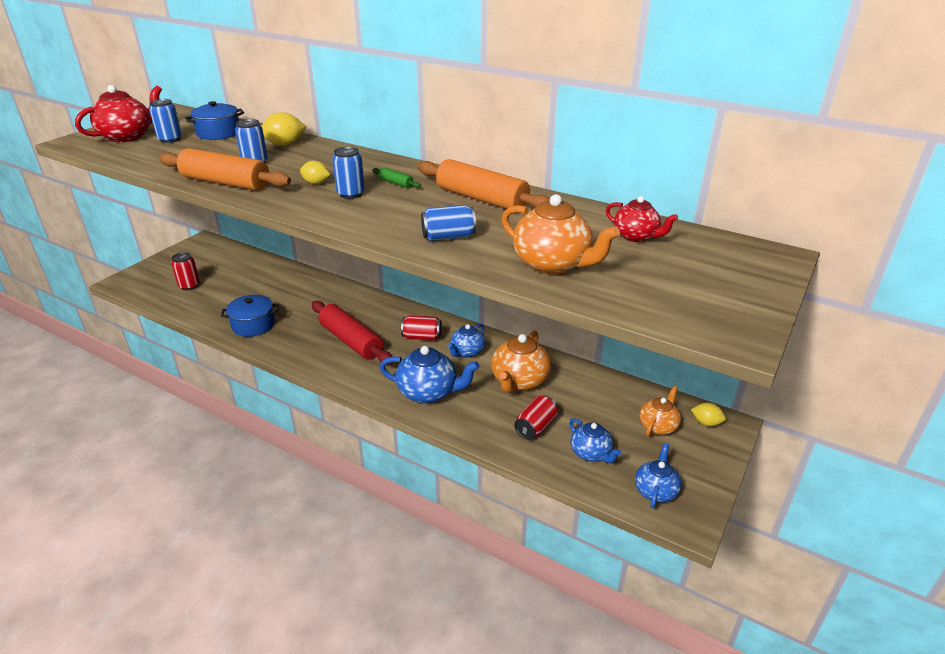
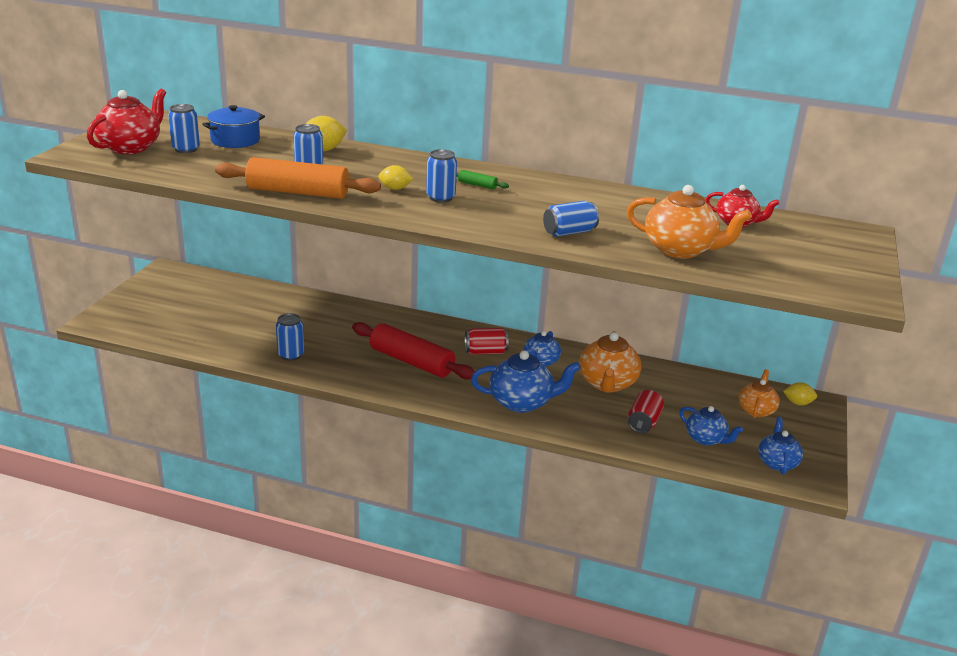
camera: 15 degrees left, 5 degrees down
red can [171,252,200,290] -> none
blue pot [221,295,279,337] -> blue can [276,313,304,361]
orange rolling pin [417,159,550,209] -> none

